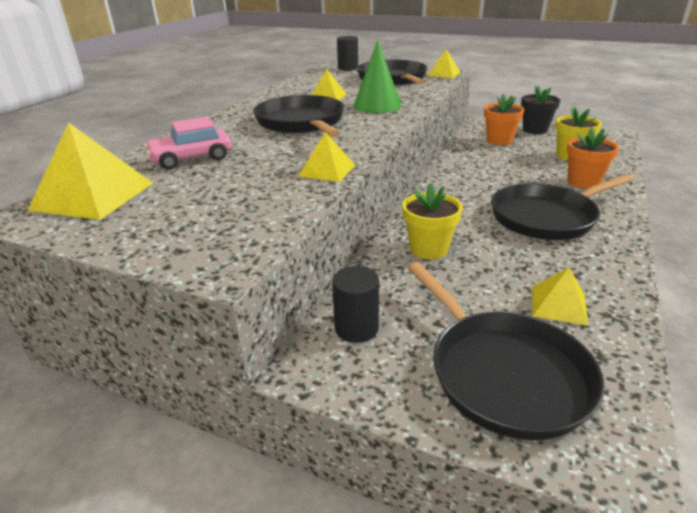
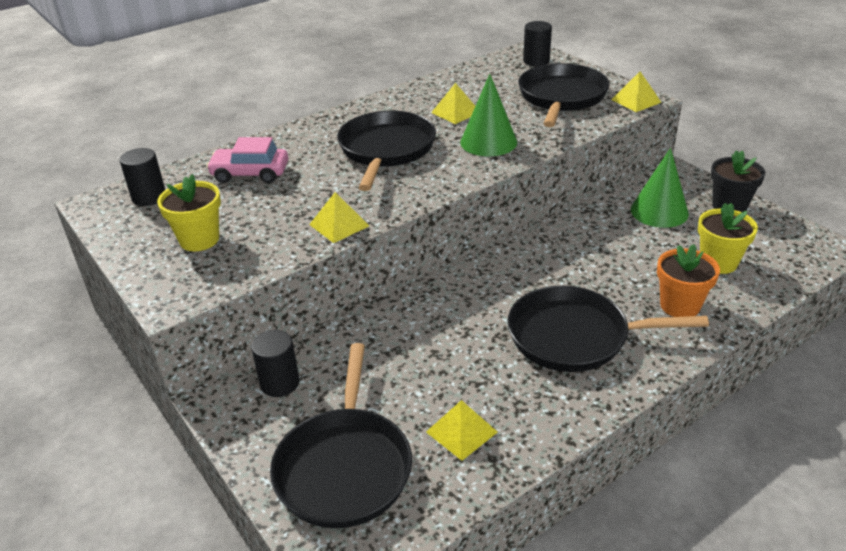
camera: 30 degrees right, 5 degrees up
yellow pyramid [28,122,153,220] -> black cylinder [120,148,165,206]
yellow flower pot [402,183,463,259] -> yellow flower pot moved to [157,174,221,251]
orange flower pot [484,94,524,145] -> green cone [631,148,689,228]

